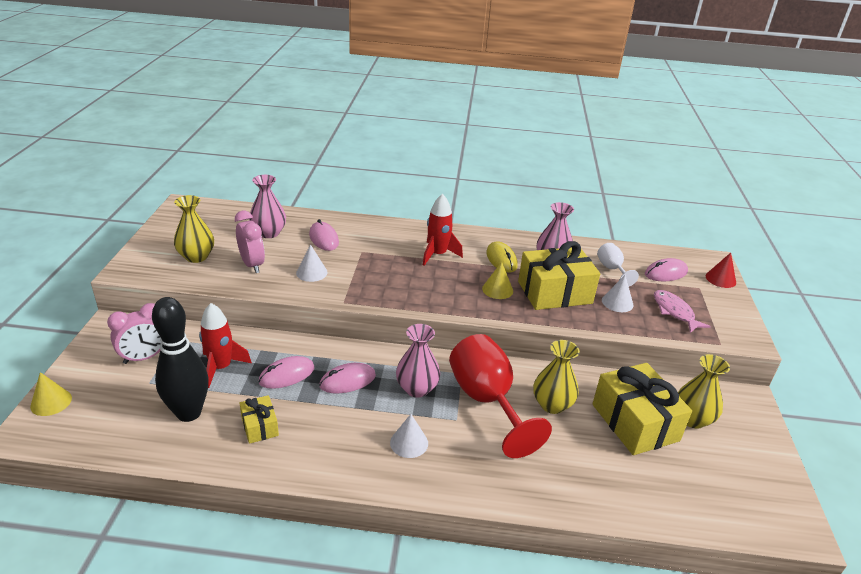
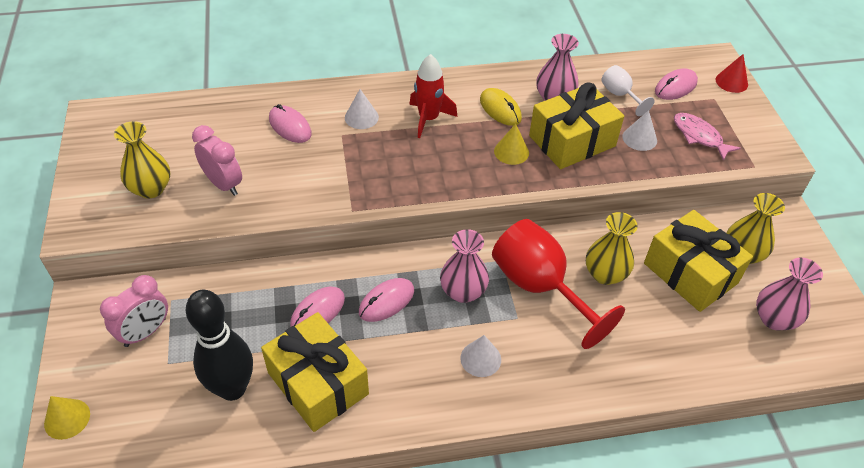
camera: 15 degrees left, 15 degrees up
red rocket [199,303,252,388] -> none
yellow gift [240,395,279,444] -> yellow gift [261,312,369,432], size x2.03
pink vase [249,175,286,238] -> pink vase moved to [756,257,823,331]
white cone [296,244,328,282] -> white cone moved to [345,89,379,129]

